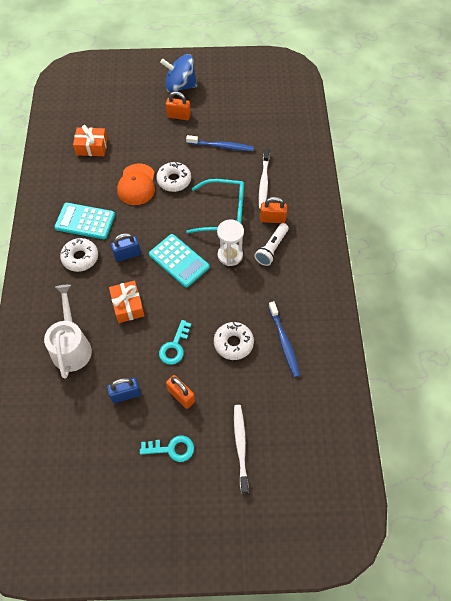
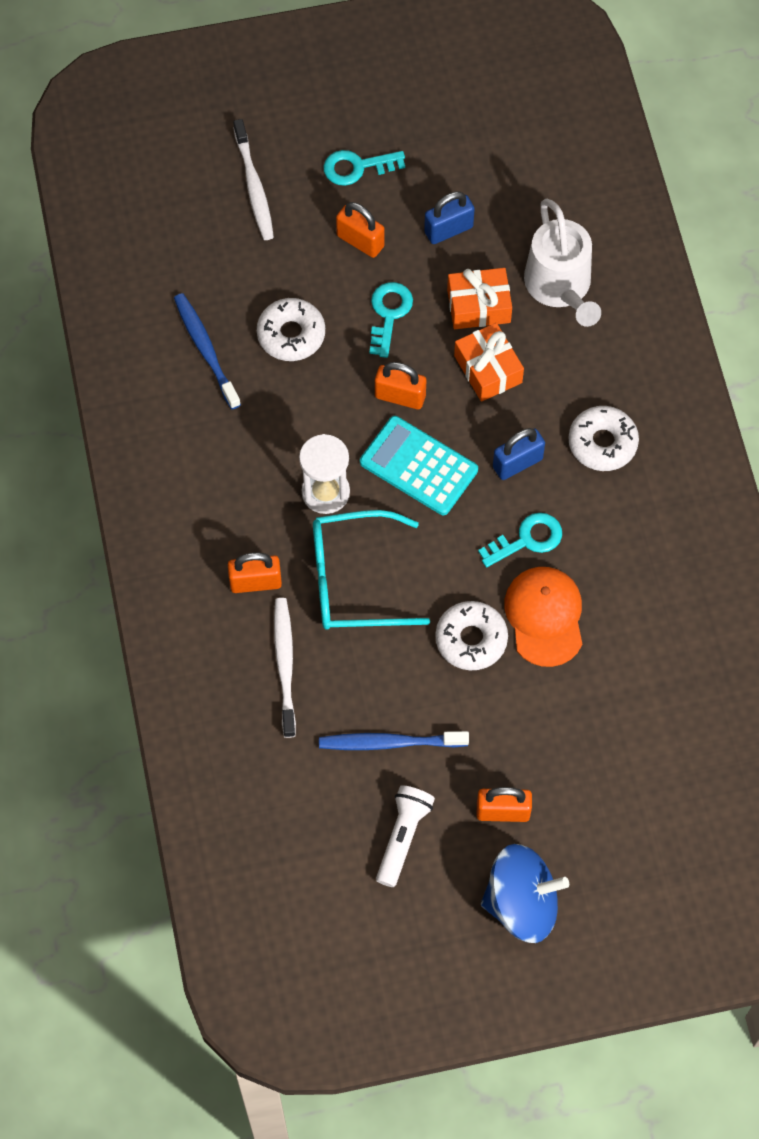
camera: 170 degrees right, 5 degrees up
turquoise calculator [54,203,115,239] -> none
orange gift [73,125,108,156] -> orange gift moved to [447,268,512,329]
white flashlight [254,223,289,266] -> white flashlight moved to [376,785,435,887]
none -> orange padlock [375,362,426,410]
none -> turquoise key [478,513,562,567]

